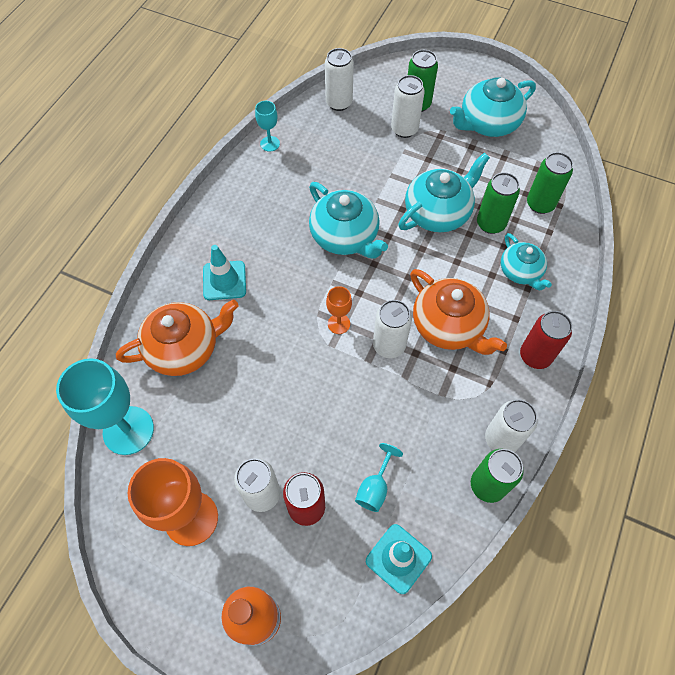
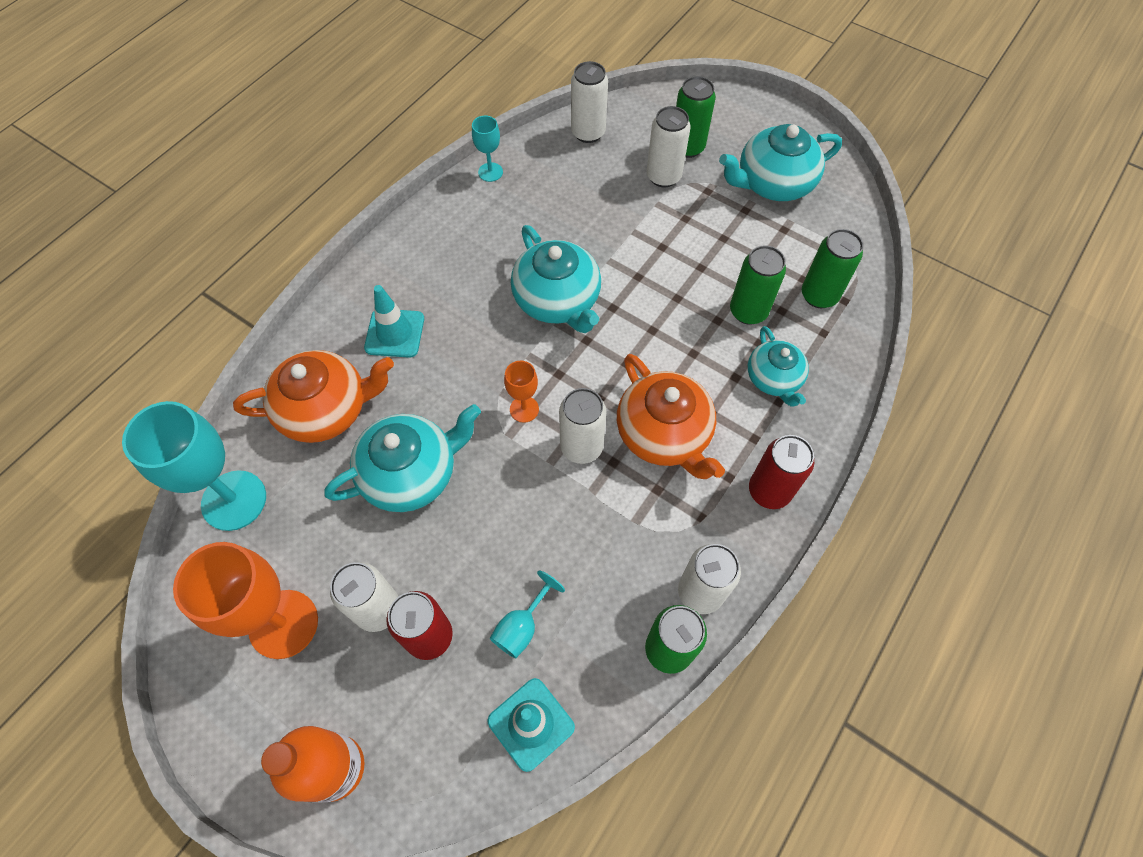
camera: 10 degrees right, 0 degrees up
turquoise teapot [398,153,490,232] -> turquoise teapot moved to [324,404,481,512]

